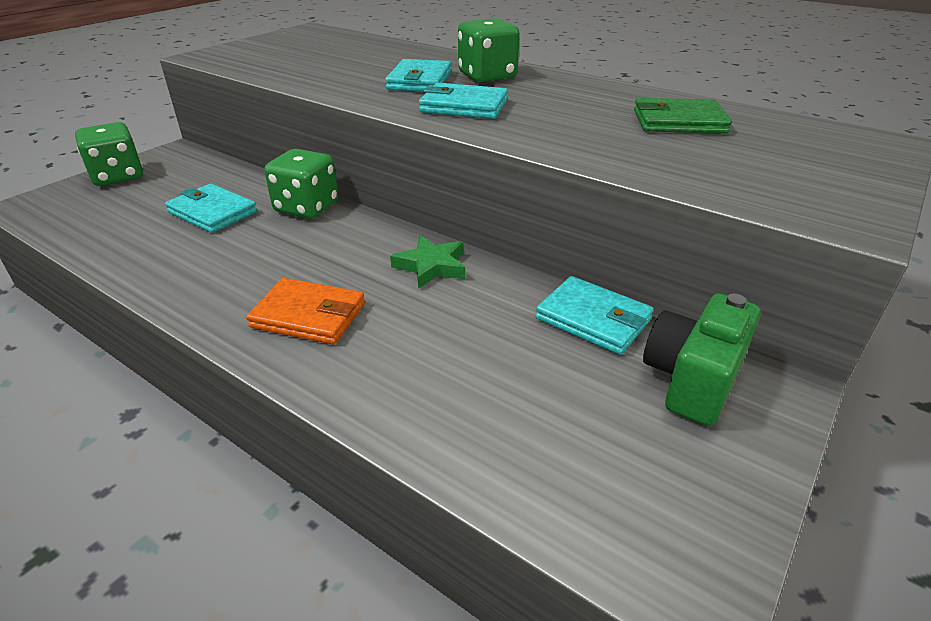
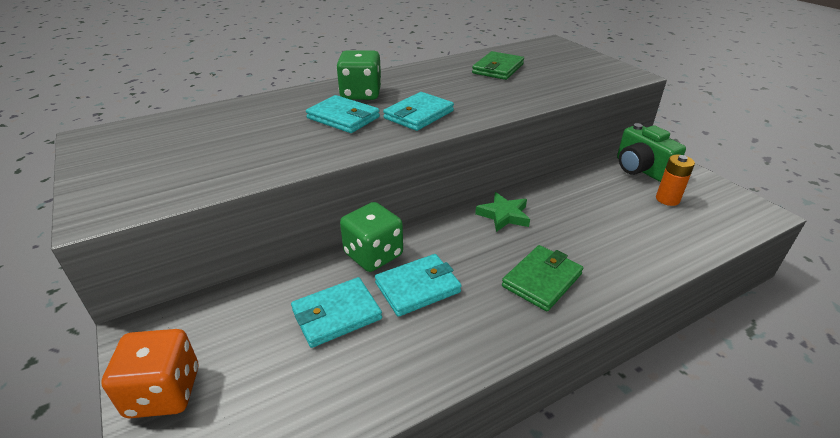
camera: 65 degrees left, 0 degrees up
green dice [75,122,143,186] -> orange dice [101,329,198,418]
orange wallet [246,278,365,344] -> green wallet [502,245,583,311]
turquoise wallet [536,276,654,355] -> turquoise wallet moved to [375,254,462,317]
none -> orange battery [656,155,695,206]

